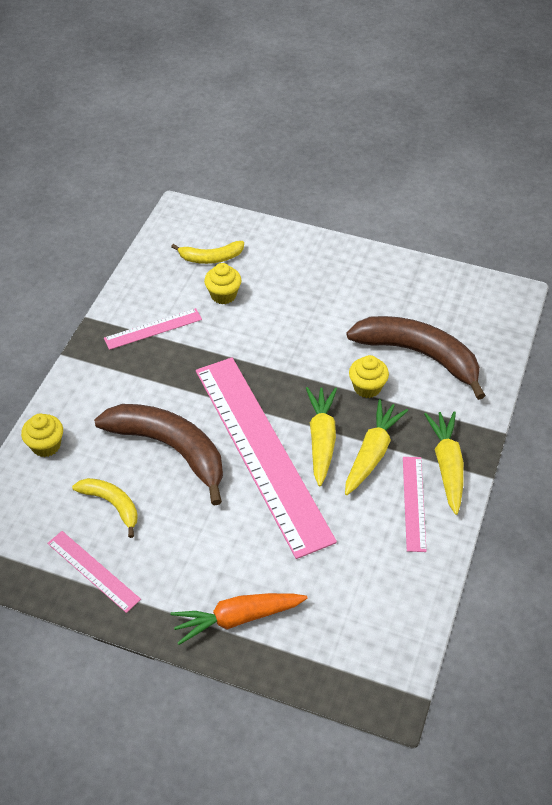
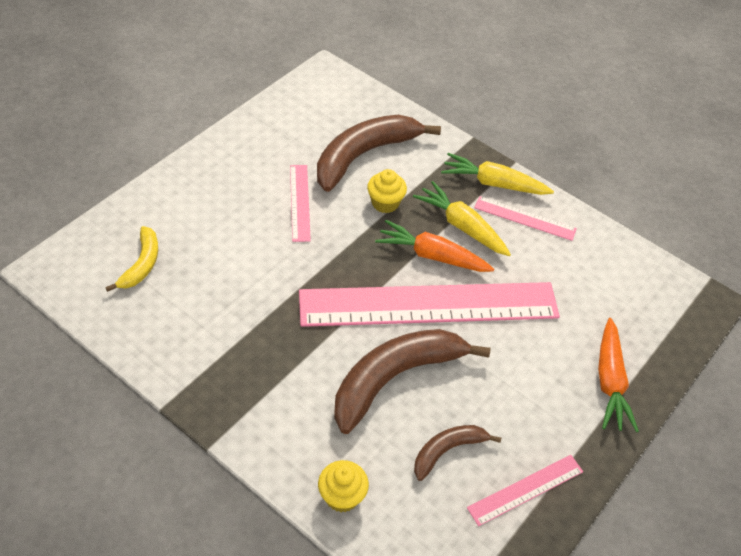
camera: 75 degrees left, 0 degrees up
yellow banana [72,478,138,538] -> brown banana [414,425,501,481]
pink ruler [104,308,202,350] -> pink ruler moved to [290,165,311,242]
yellow cupcake [204,263,241,304] -> none
yellow carrot [306,387,337,486] -> orange carrot [375,220,494,272]

